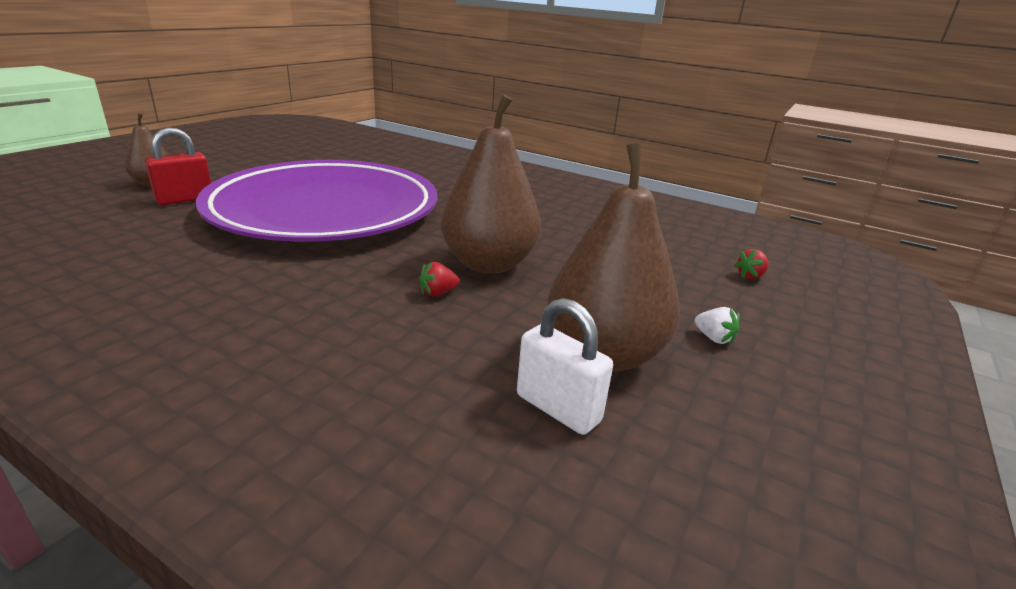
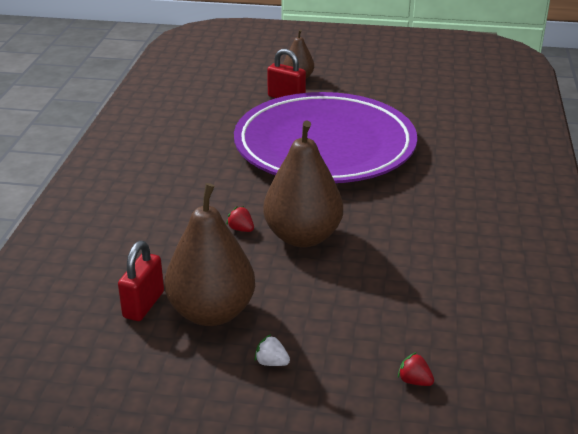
camera: 70 degrees right, 5 degrees up
white padlock [517,298,613,435] -> red padlock [118,241,164,321]
white strawberry [695,307,740,345] -> white strawberry turned 90 degrees clockwise [255,334,290,366]

